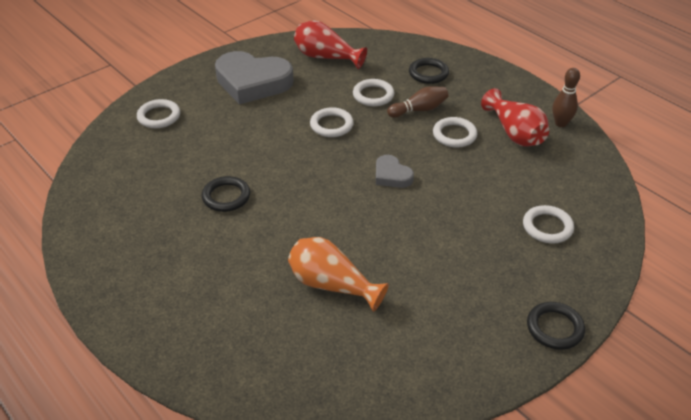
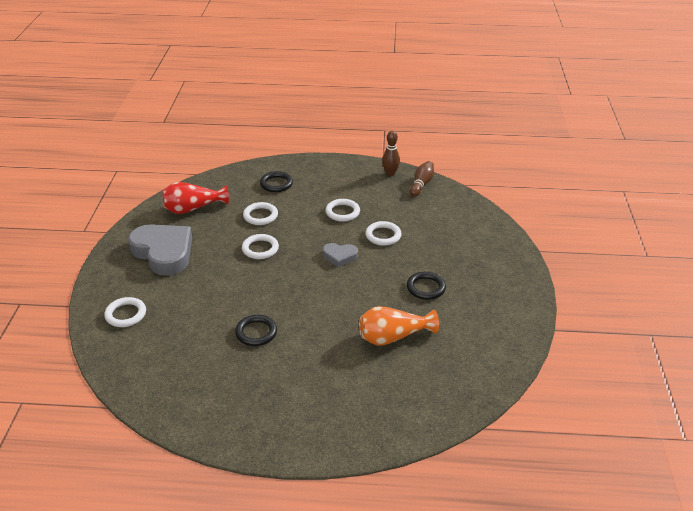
camera: 45 degrees left, 5 degrees down
grey heart [215,51,294,104] -> grey heart turned 105 degrees counterclockwise [128,224,192,276]
brown bowling pin [387,86,448,118] -> brown bowling pin moved to [410,161,434,197]
red vase [481,88,549,146] -> none
white ring [523,205,574,243] -> white ring moved to [365,221,402,246]
black ring [527,302,585,350] -> black ring moved to [407,272,446,300]

